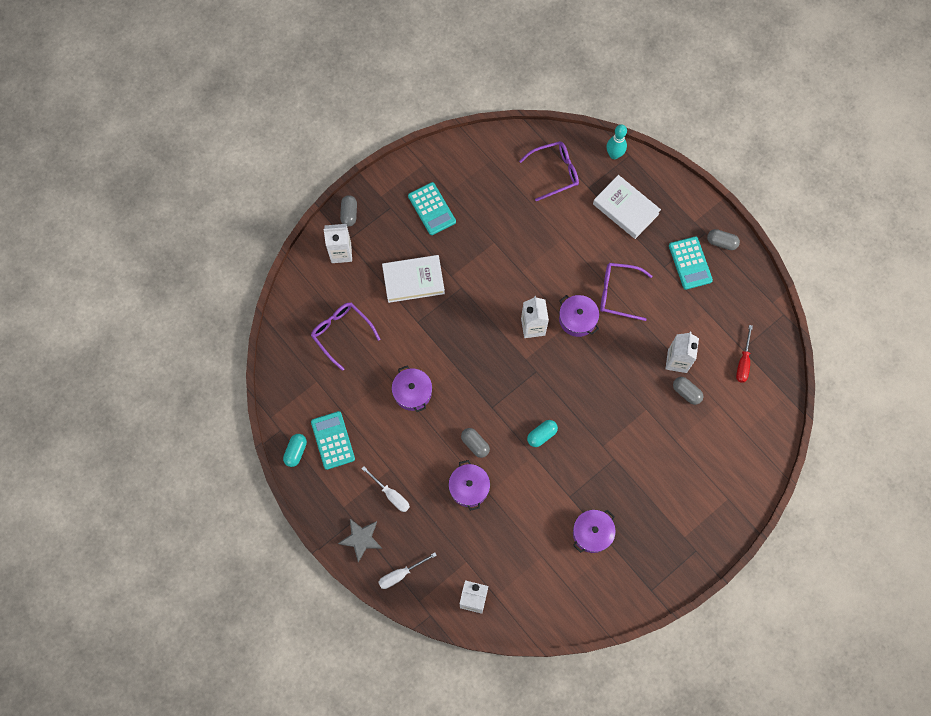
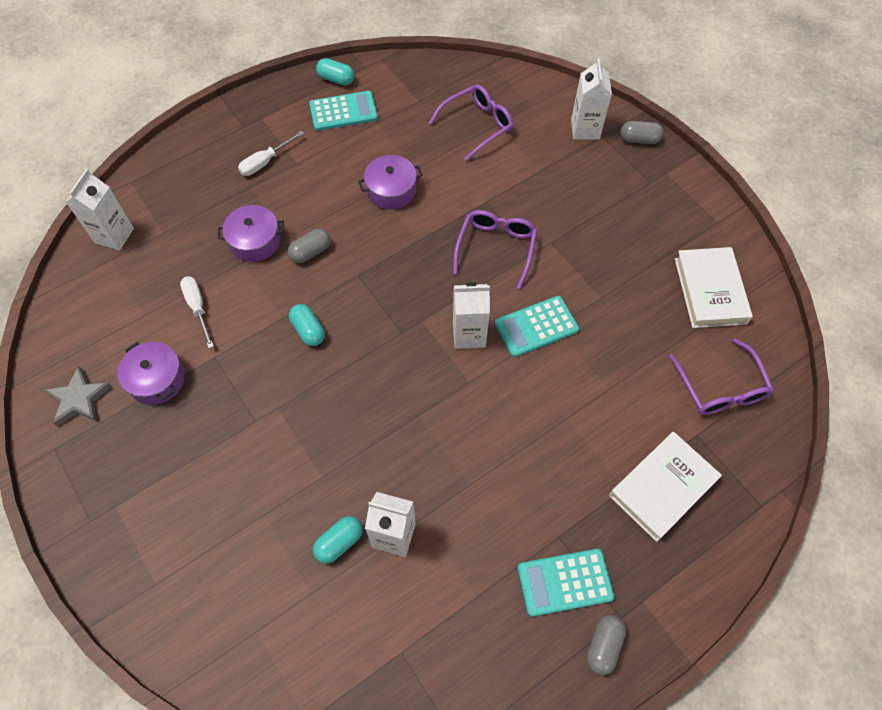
camera: 95 degrees right, 10 degrees down
grey star [338,519,382,563] -> grey star moved to [45,366,112,426]
white screwdriver [378,552,437,589] -> white screwdriver moved to [180,276,214,348]
white book [382,255,445,303] -> white book moved to [675,247,753,328]
turquoise calculator [408,182,456,235] -> turquoise calculator moved to [495,296,579,357]
purple pot [559,295,599,337] -> none
purple glasses [600,263,652,321] -> purple glasses moved to [453,210,537,289]
turquoise bowling pin [607,124,627,159] -> none
grey capsule [673,377,703,405] -> turquoise capsule [313,516,362,564]
red screwdriver [736,325,753,383] -> none

